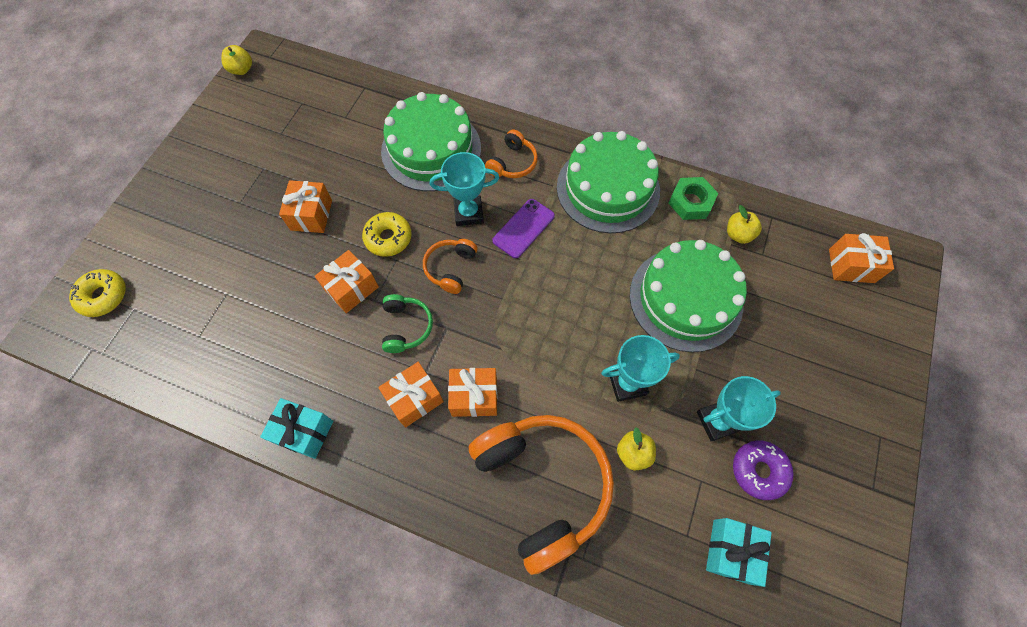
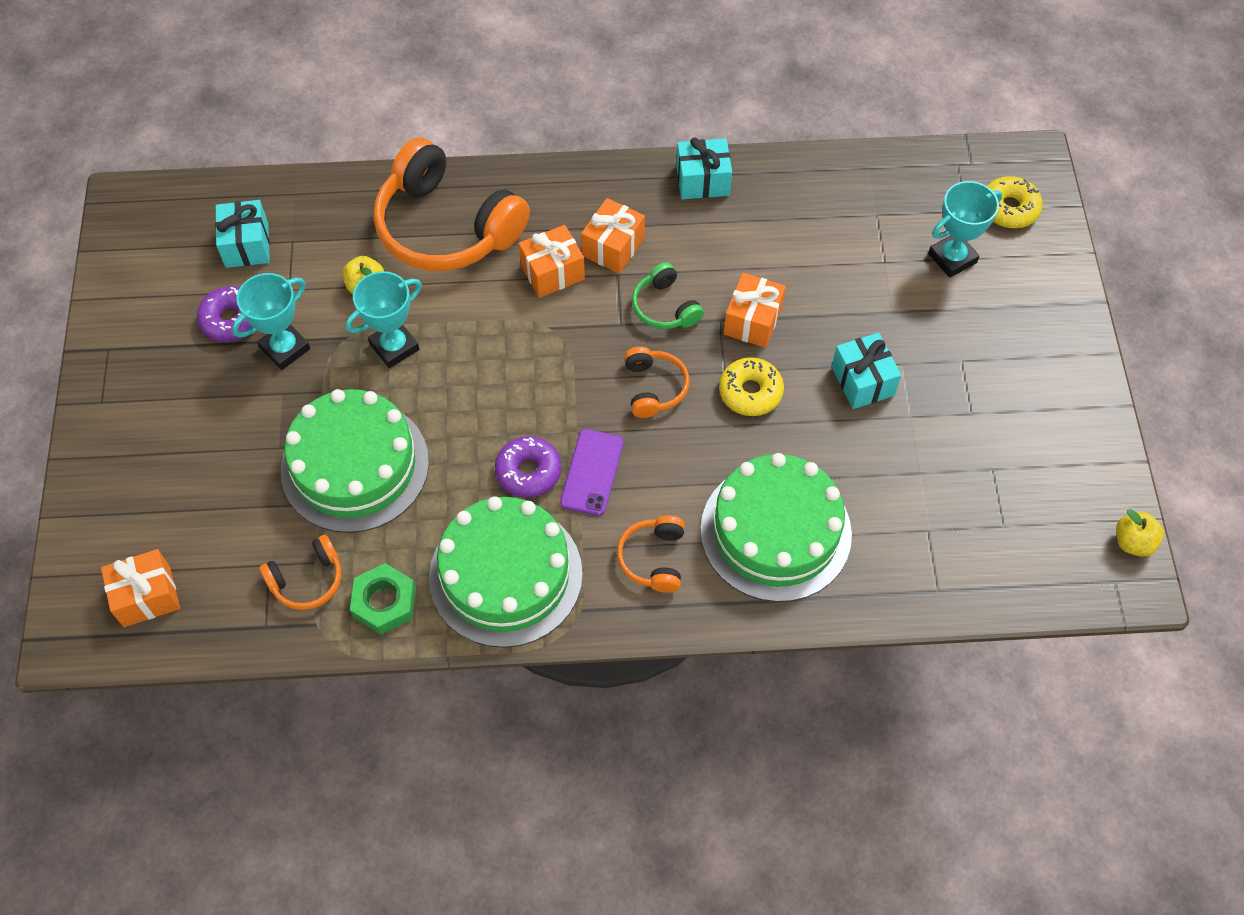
camera: 155 degrees right, 5 degrees down
orange gift [279,180,332,233] -> turquoise gift [832,333,901,409]
turquoise trophy [430,152,499,226] -> turquoise trophy moved to [928,181,1002,278]
yellow apple [727,205,762,244] -> orange headphones [259,535,341,610]
none -> purple donut [495,436,561,498]

